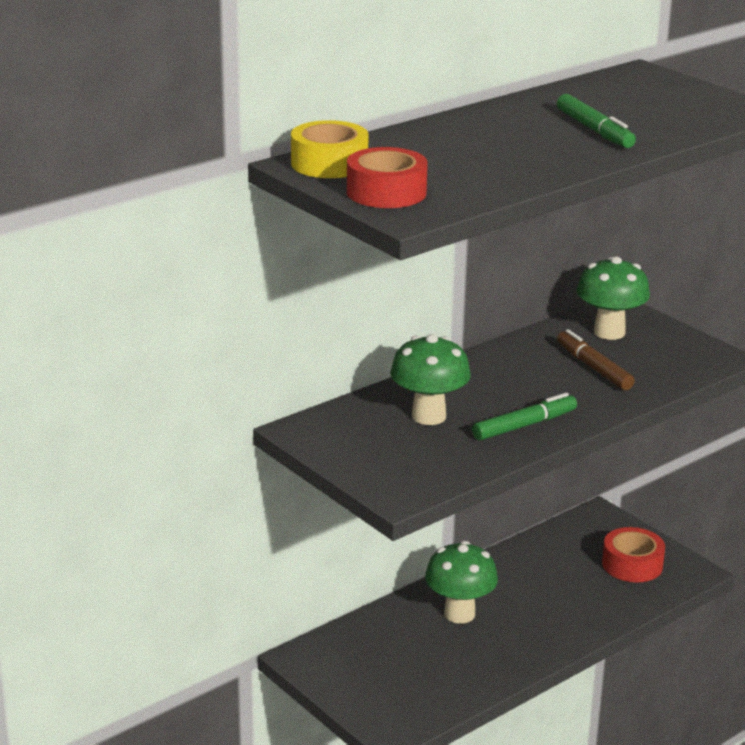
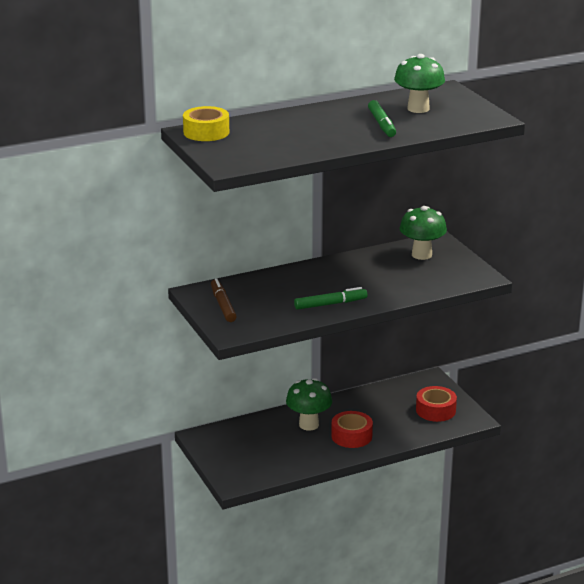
camera: 15 degrees right, 0 degrees up
red tape [347,147,428,208] -> red tape moved to [331,411,373,448]
green mushroom [390,334,471,425] -> green mushroom moved to [394,54,445,113]
brown marker [557,329,635,390] -> brown marker moved to [211,278,237,322]

